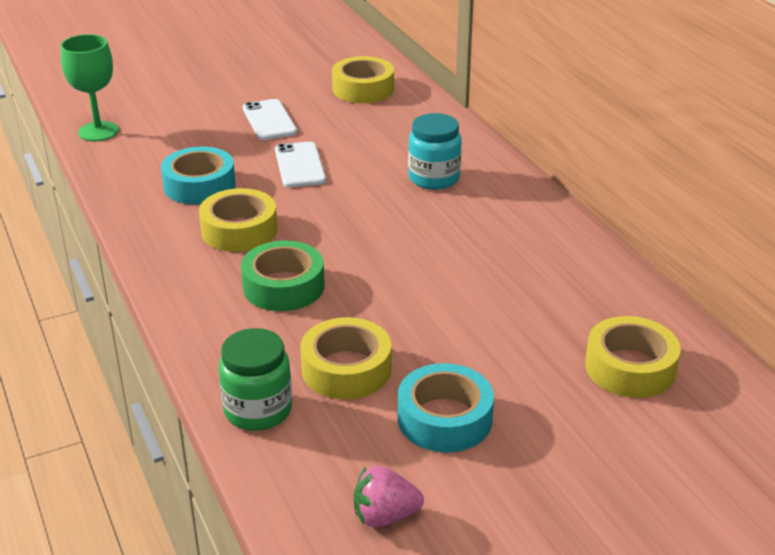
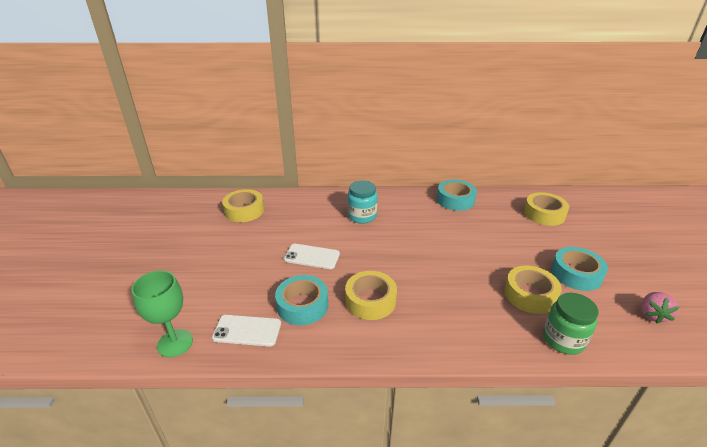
camera: 65 degrees left, 0 degrees up
green tape [241,241,325,311] -> none
white phone [243,99,297,140] -> white phone moved to [212,315,281,347]
none -> turquoise tape [437,180,477,211]

